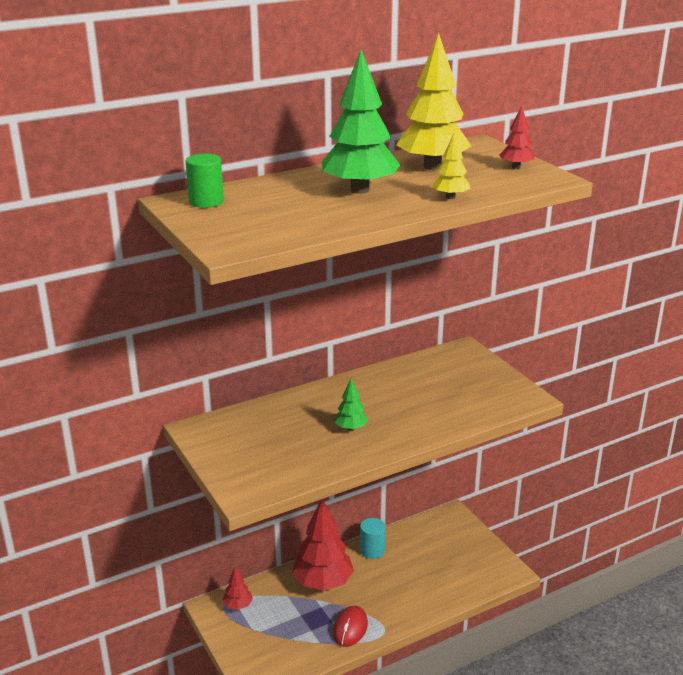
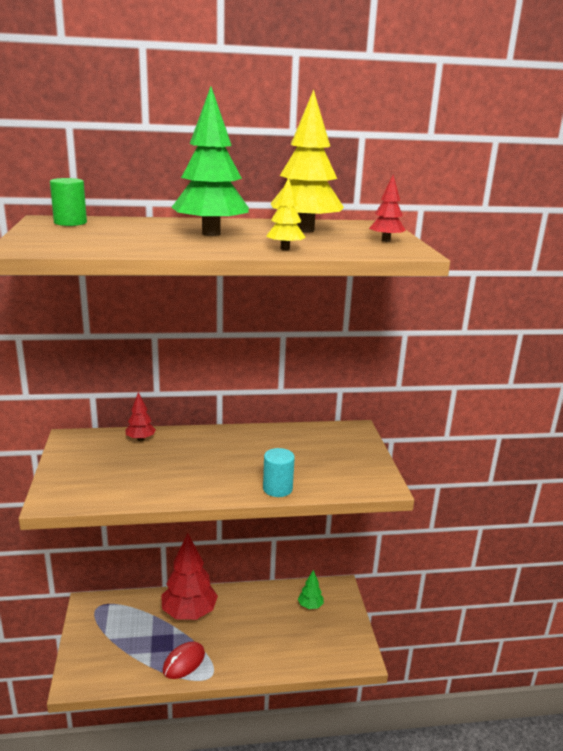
camera: 20 degrees right, 5 degrees down
red tree [223,566,253,610] -> red tree moved to [125,392,156,441]
green tree [335,378,368,431] -> green tree moved to [298,570,324,609]
turquoise cylinder [360,518,385,559] -> turquoise cylinder moved to [263,448,295,497]

